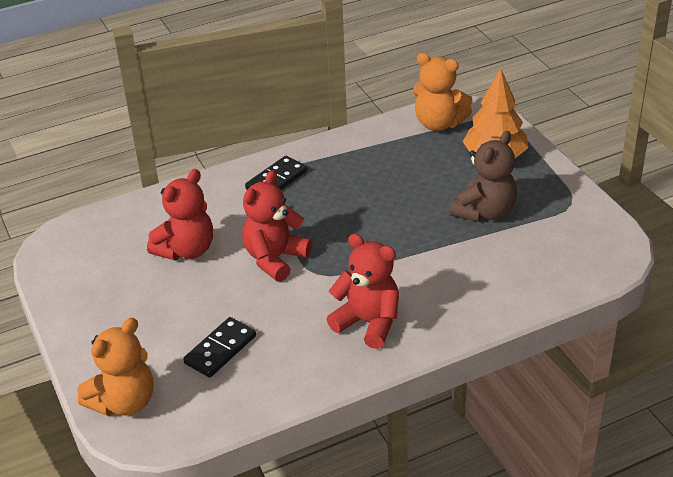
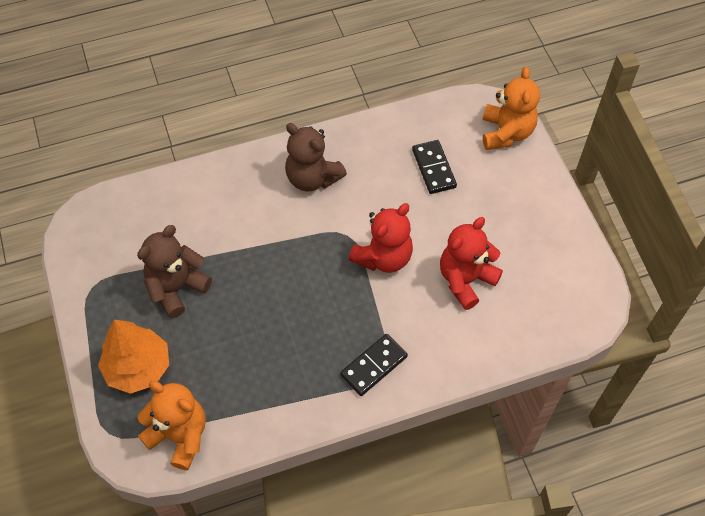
camera: 175 degrees left, 20 degrees up
orange teddy bear [77,318,154,416] -> orange teddy bear turned 135 degrees clockwise [482,67,540,150]
black domino [183,317,256,378] -> black domino turned 60 degrees counterclockwise [412,140,457,194]
red teddy bear [327,233,399,349] -> brown teddy bear [285,123,347,192]

